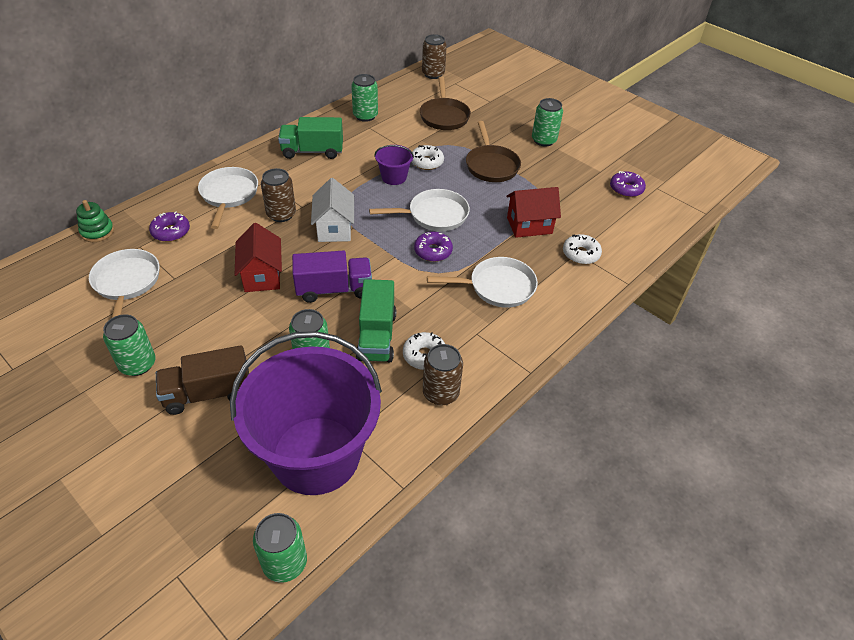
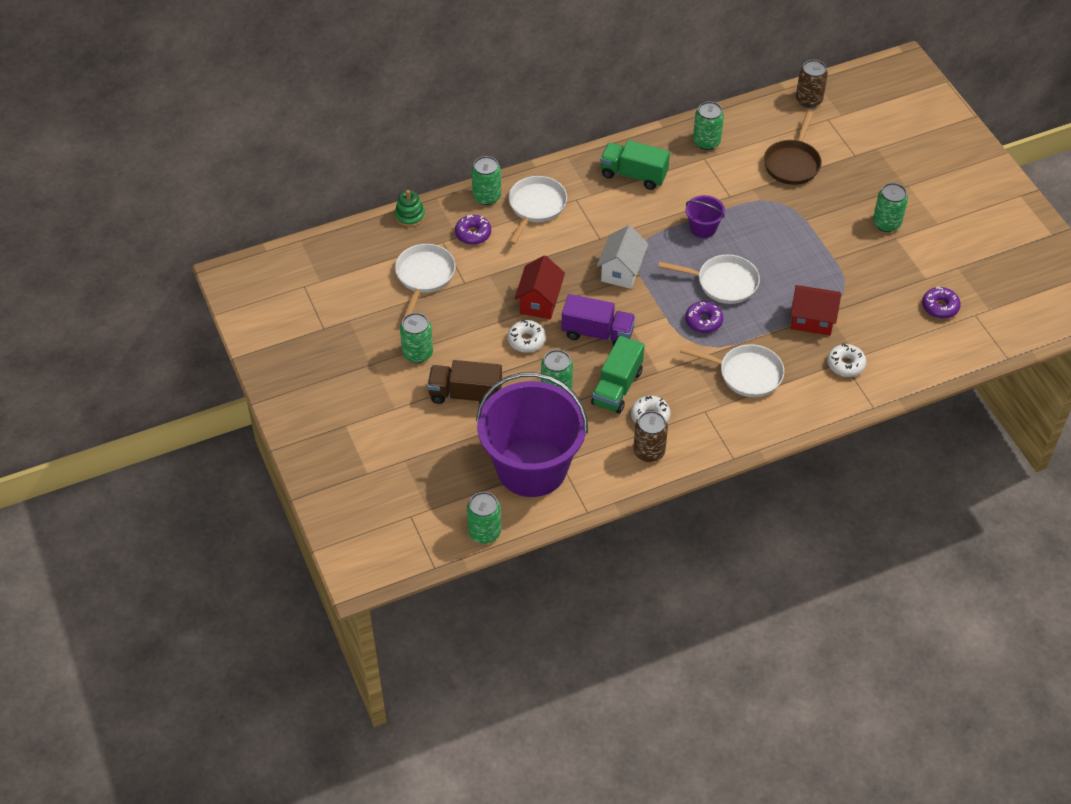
camera: 25 degrees right, 5 degrees up
brown can [261,168,296,222] -> none
white donut [412,145,444,170] -> white donut moved to [508,320,546,353]
brown pan [466,121,521,182] -> none
none -> green can [471,156,501,205]

